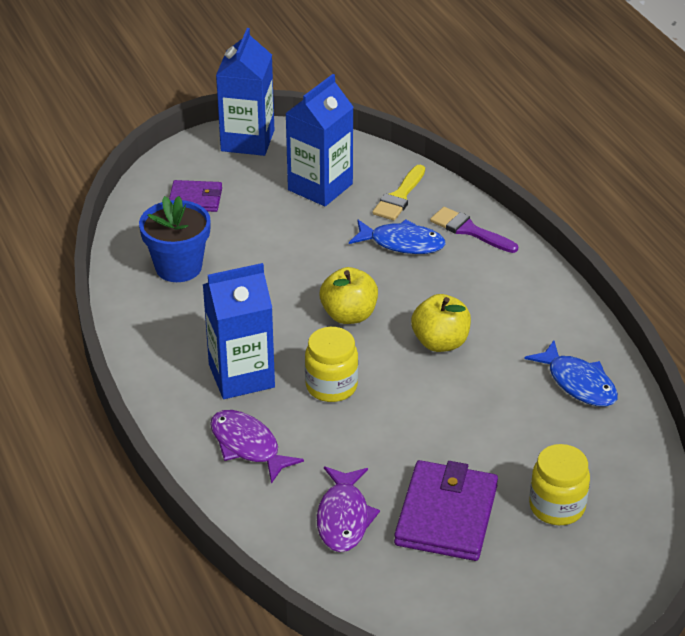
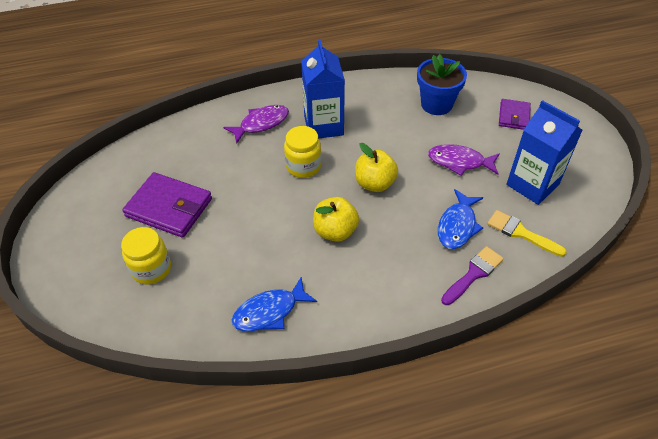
camera: 100 degrees right, 10 degrees up
blue carton [216,28,274,156] -> none
purple fish [317,466,380,552] -> purple fish moved to [428,144,500,176]

